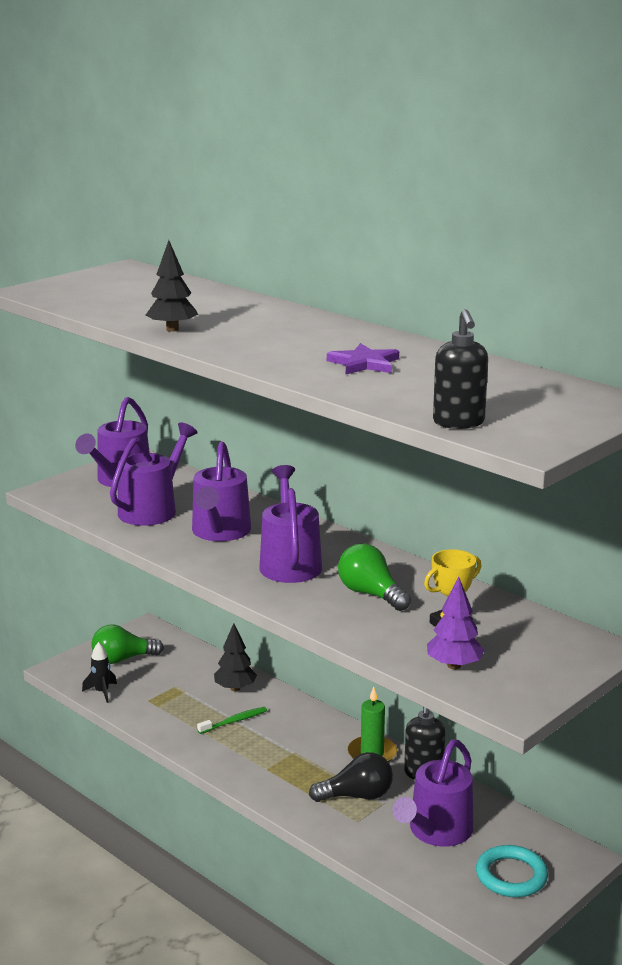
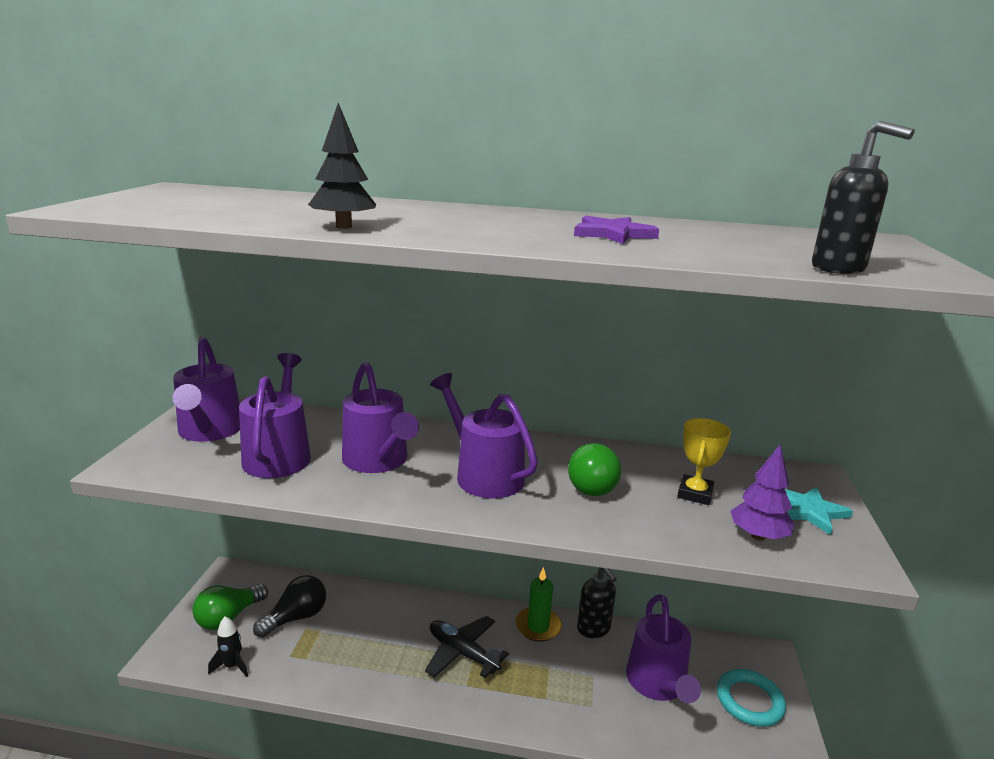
camera: 35 degrees left, 0 degrees up
green toothbrush [197,707,267,734] -> none
black tree [214,623,257,691] -> none
black light bulb [309,752,393,802] -> black light bulb moved to [253,575,326,638]
green light bulb [338,544,411,611] -> green light bulb turned 90 degrees counterclockwise [568,443,621,496]
none -> black plane [425,616,509,678]
none -> turquoise star [785,487,853,535]

